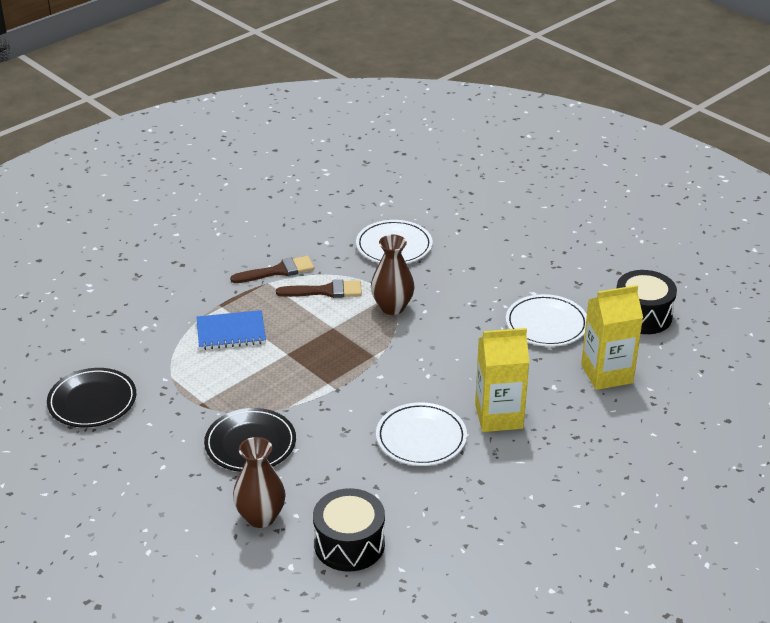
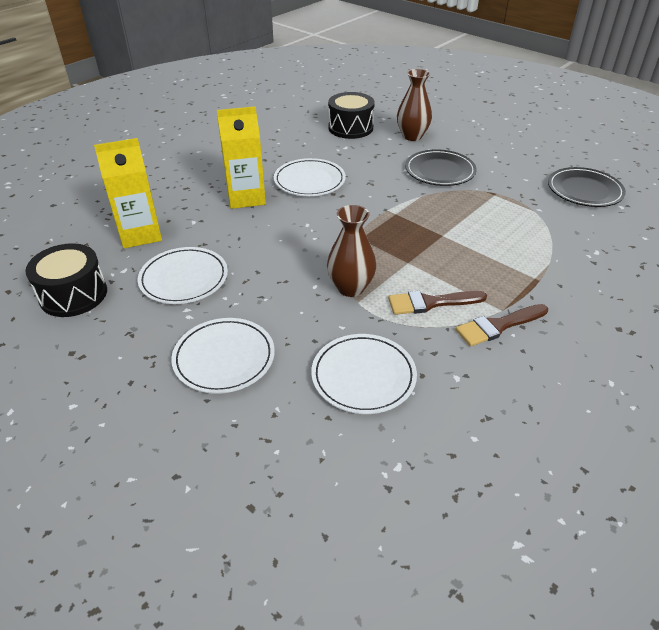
camera: 175 degrees right, 5 degrees up
blue notebook [196,310,266,350] -> none
none -> white plate [171,318,275,394]

